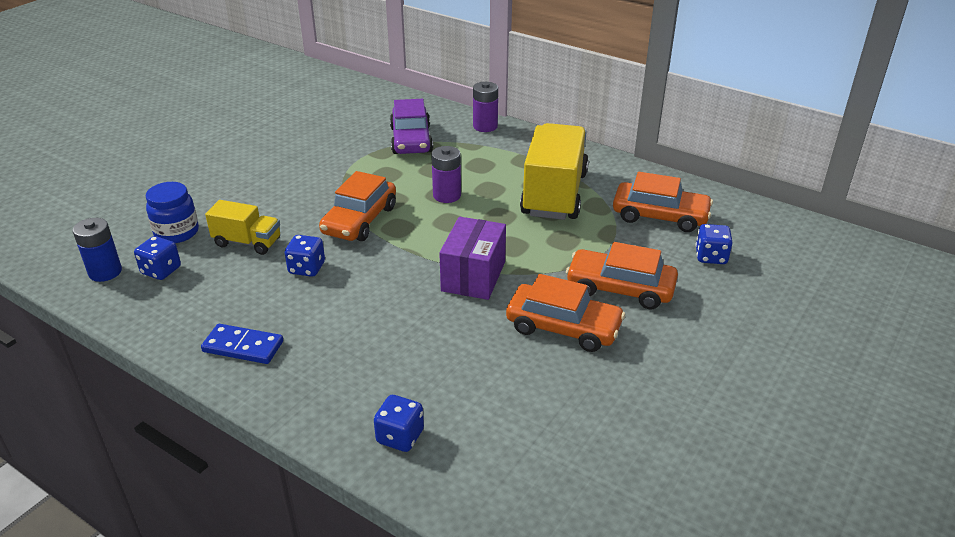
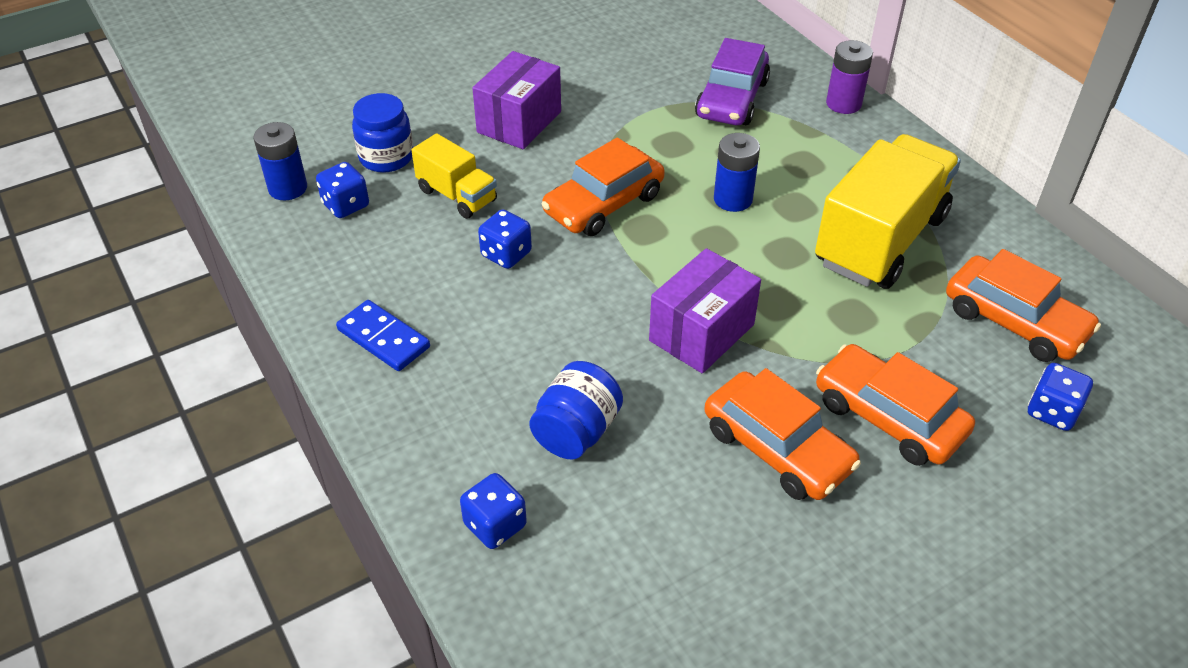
camera: 25 degrees right, 10 degrees up
purple battery [431,146,461,203] -> blue battery [714,133,760,212]
none -> purple box [472,51,561,149]
none -> blue jar [529,361,623,460]

